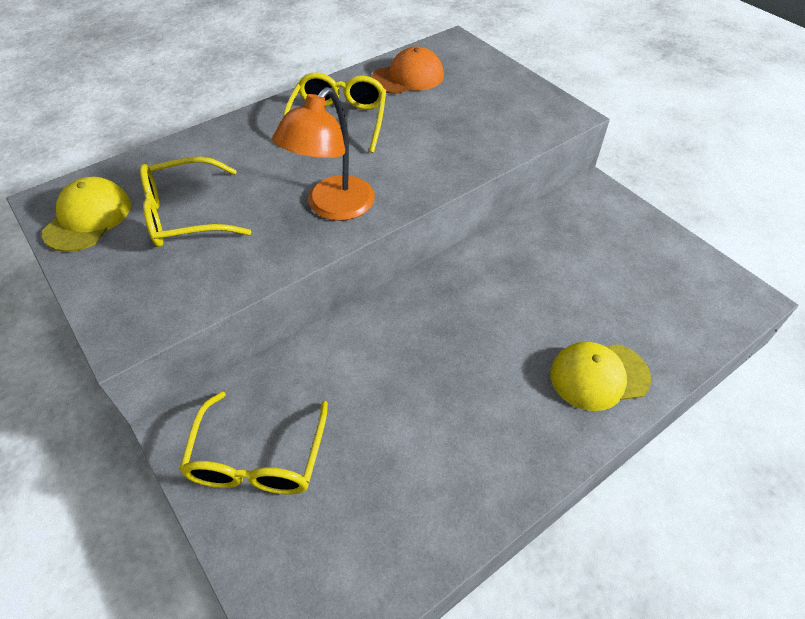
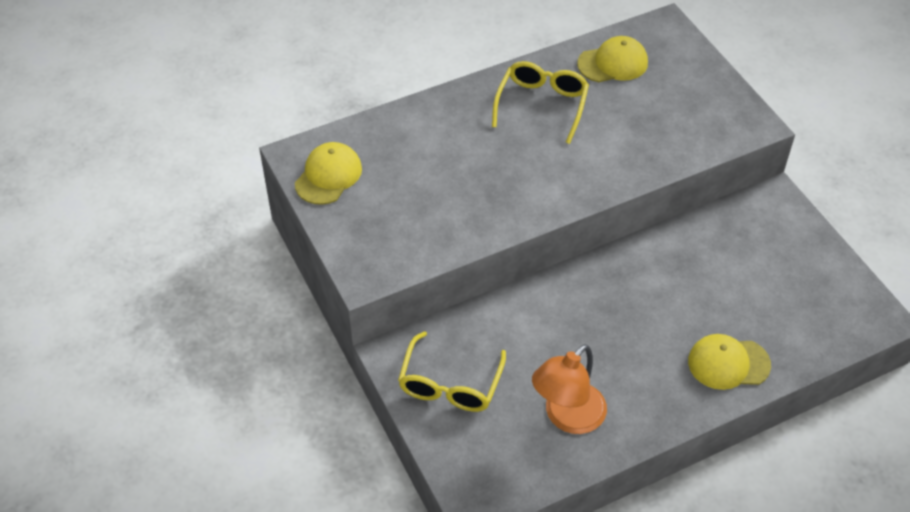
camera: 10 degrees right, 0 degrees up
yellow glasses [140,156,251,247] -> none
orange lamp [272,87,375,221] -> orange lamp moved to [532,344,607,434]
orange cap [371,46,444,94] -> yellow cap [577,36,648,82]

